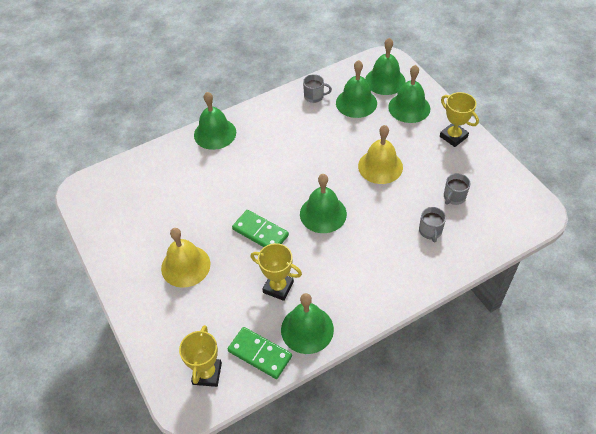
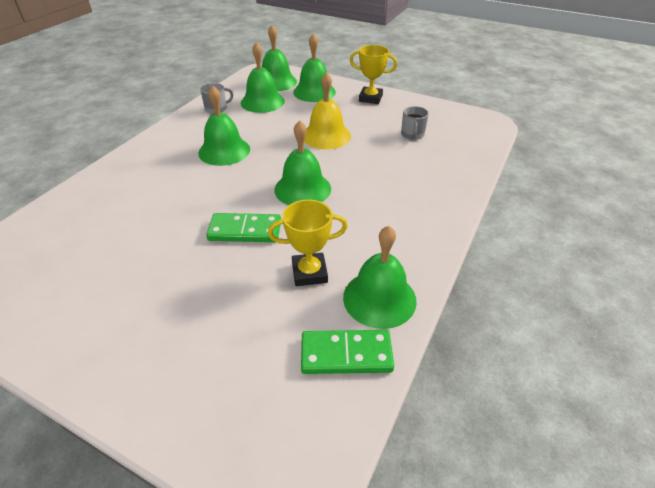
camera: 35 degrees left, 10 degrees down
yellow bell [161,228,210,288] -> none
yellow trophy [179,325,222,387] -> none
green bell [194,92,236,150] -> green bell moved to [198,86,250,166]
grey mug [419,207,446,243] -> none

